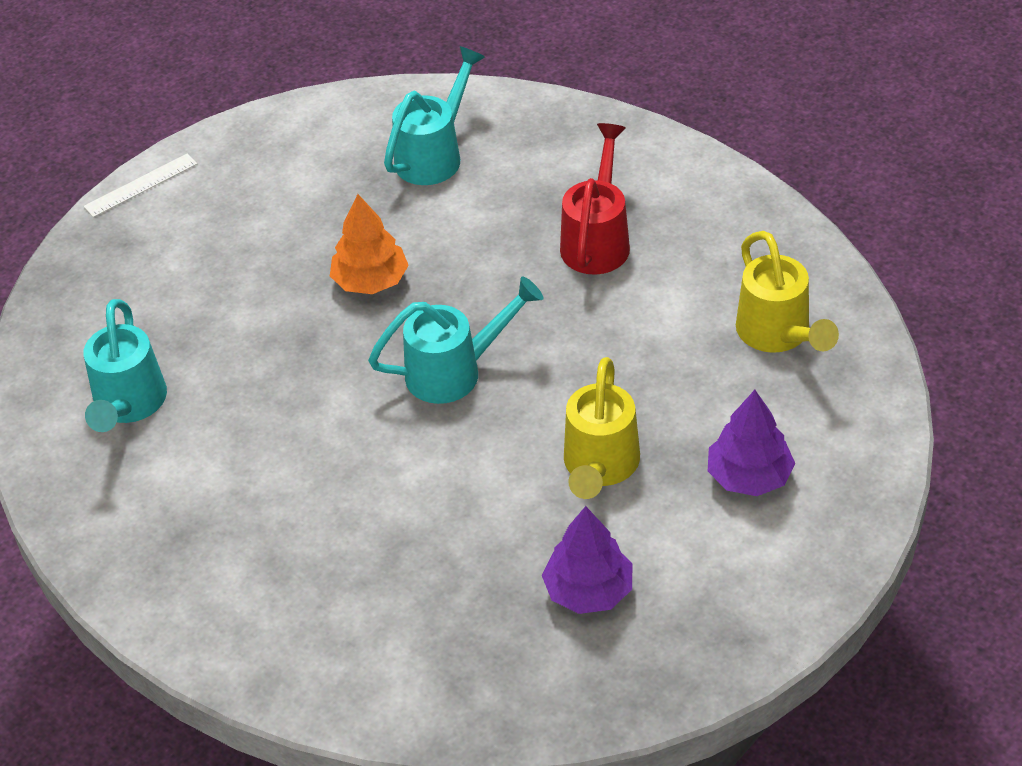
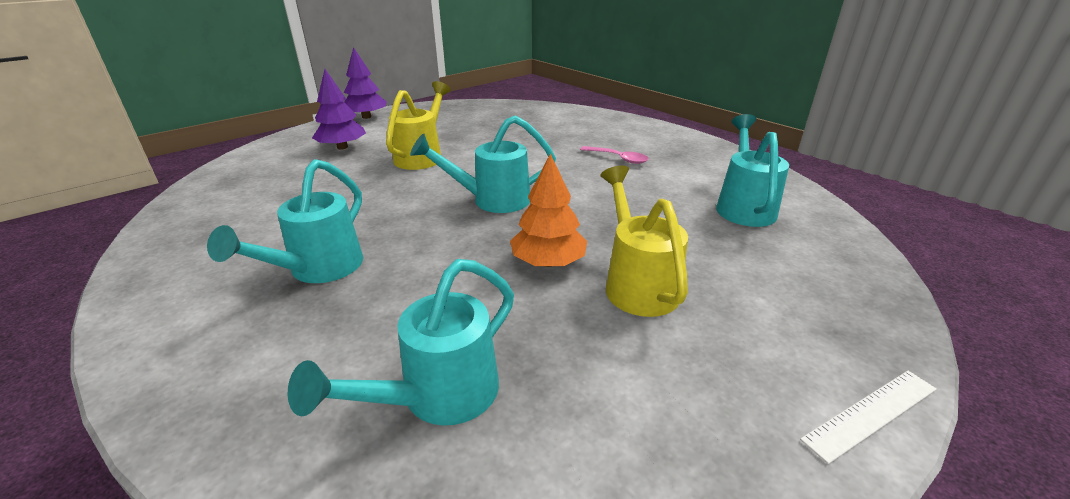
camera: 175 degrees left, 15 degrees down
purple tree [542,506,632,614] -> purple tree moved to [344,47,387,119]
red watering can [560,123,630,274] -> turquoise watering can [207,159,363,283]
yellow watering can [736,231,839,353] -> yellow watering can moved to [601,166,688,317]
none -> pink spoon [580,146,649,164]

